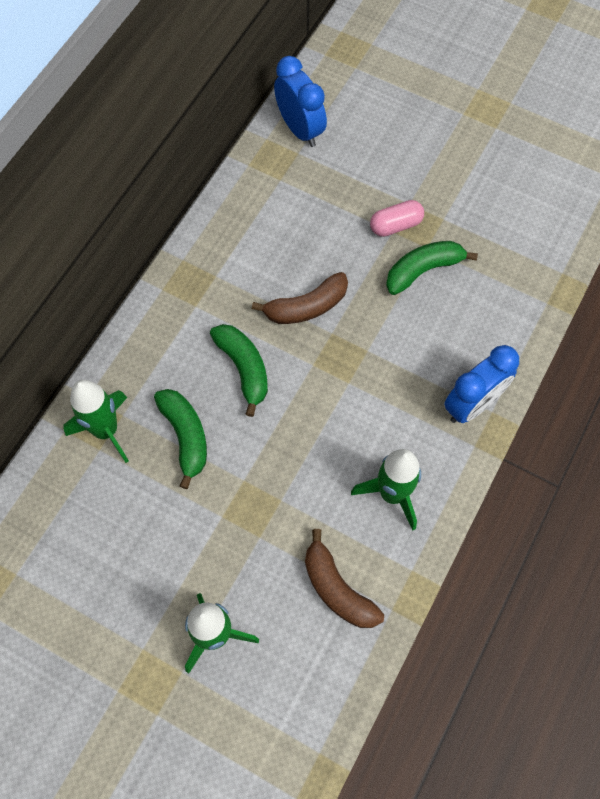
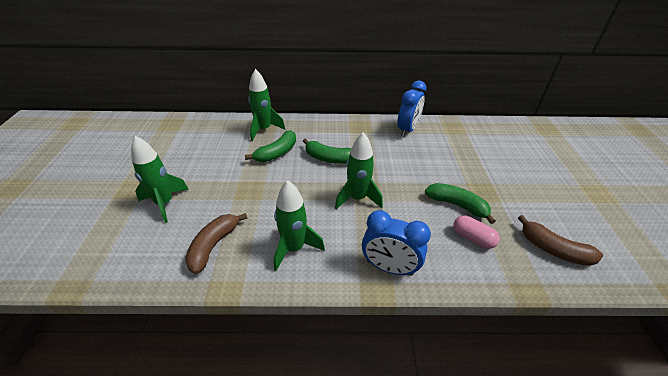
camera: 60 degrees right, 25 degrees down
green banana [210,324,268,417] -> green banana turned 75 degrees clockwise [303,138,352,164]
brown banana [252,272,348,324] -> brown banana moved to [518,215,603,266]
blue clock [274,56,327,147] -> blue clock moved to [398,81,427,137]
pink capsule [370,200,424,237] -> pink capsule moved to [453,215,500,249]
none -> green rocket [335,132,383,209]

